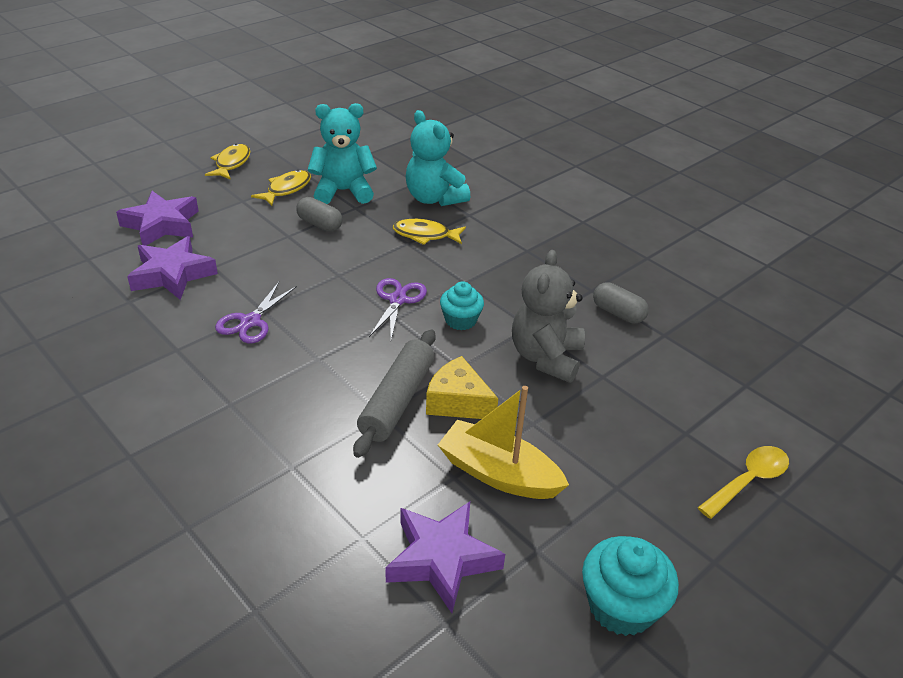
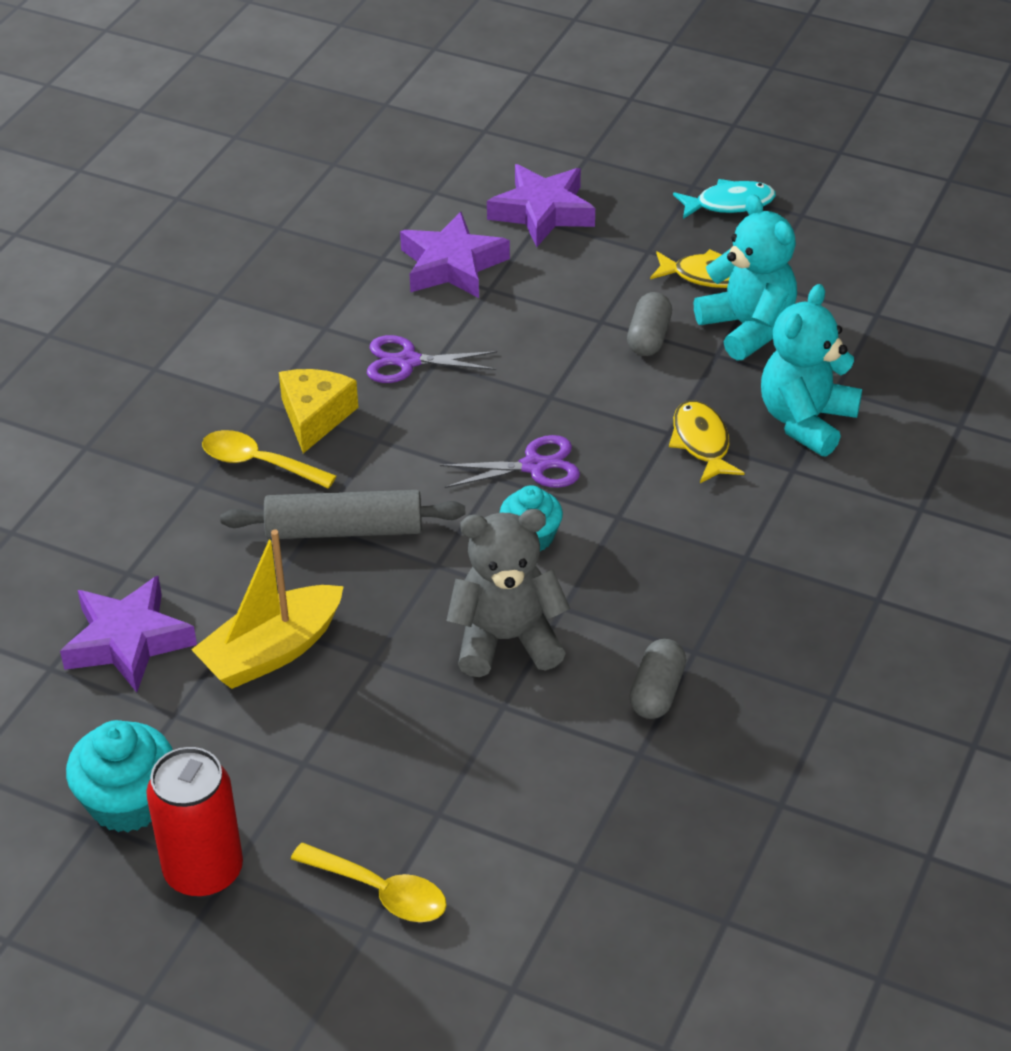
camera: 70 degrees right, 5 degrees up
yellow fish [205,144,251,180] -> turquoise fish [673,179,776,219]
yellow cheese [426,356,498,419] -> yellow cheese moved to [279,369,359,453]
yellow boat [438,386,569,499] -> yellow boat turned 135 degrees counterclockwise [191,529,344,689]
none -> red can [146,747,243,898]
none -> yellow spoon [202,430,337,489]

